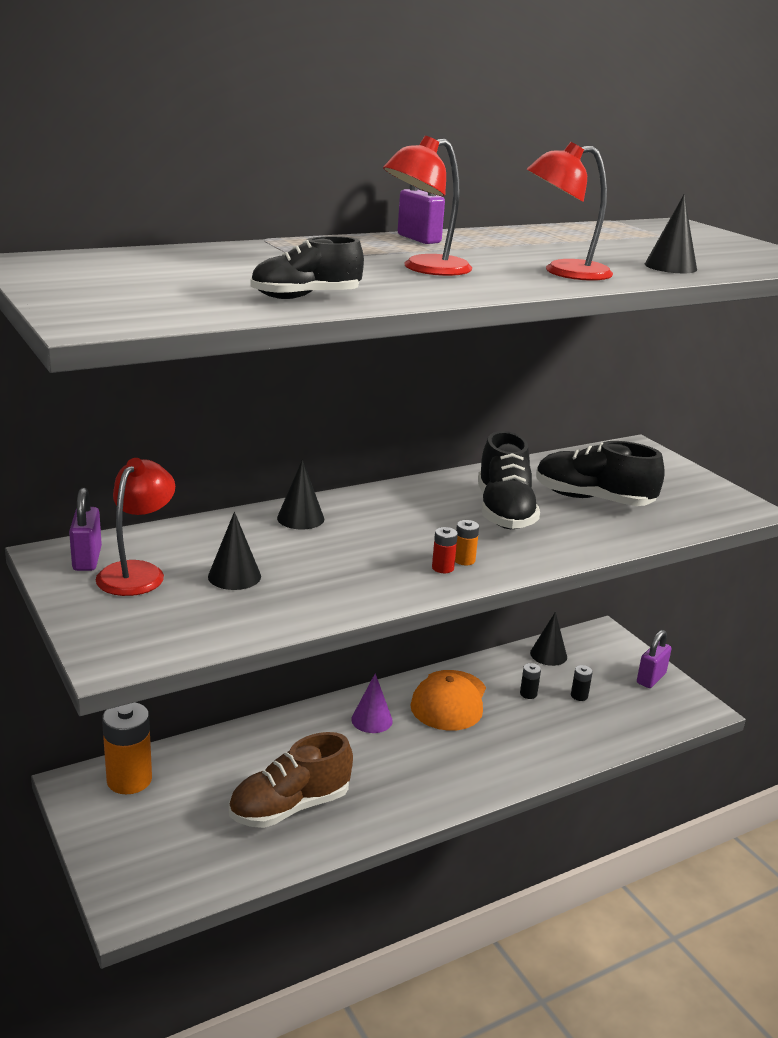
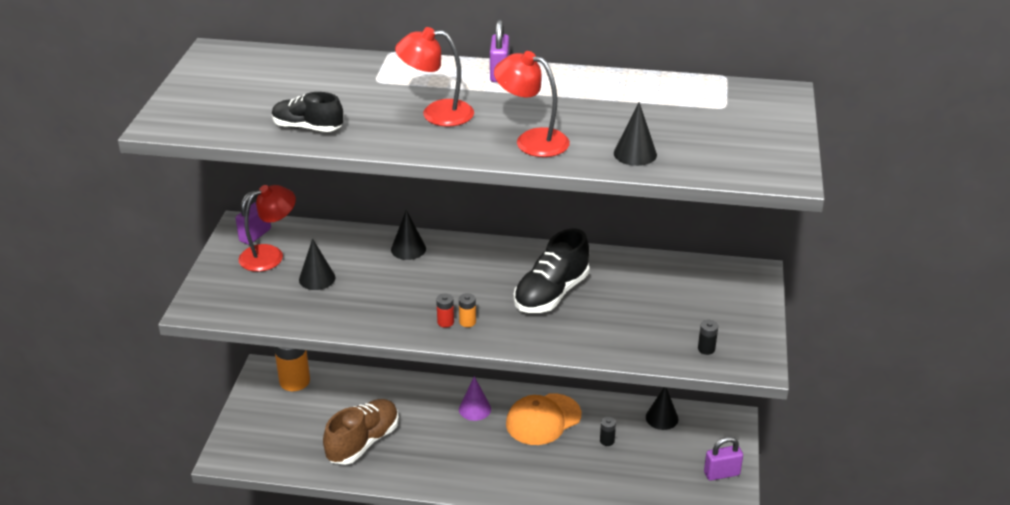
camera: 40 degrees right, 10 degrees up
brown shoe [229,732,353,828] -> brown shoe turned 120 degrees clockwise [323,399,399,465]
black shoe [536,441,665,506] -> none
black battery [571,665,593,701] -> black battery moved to [698,320,718,355]

